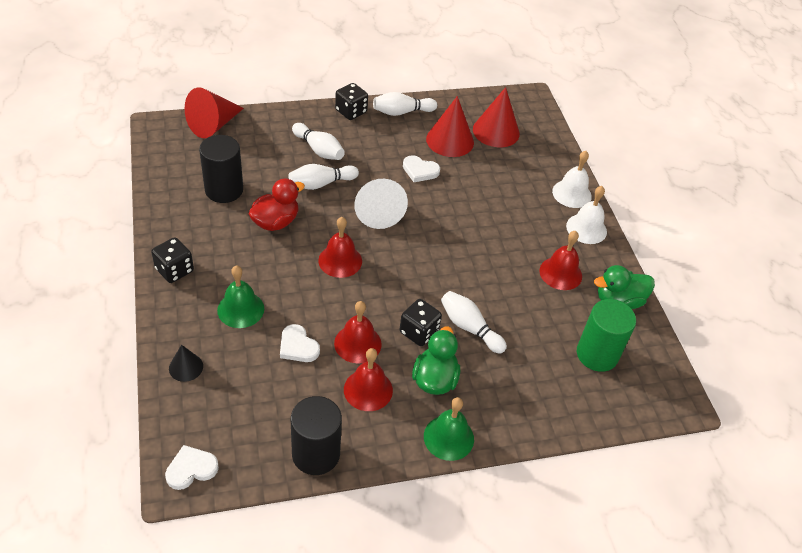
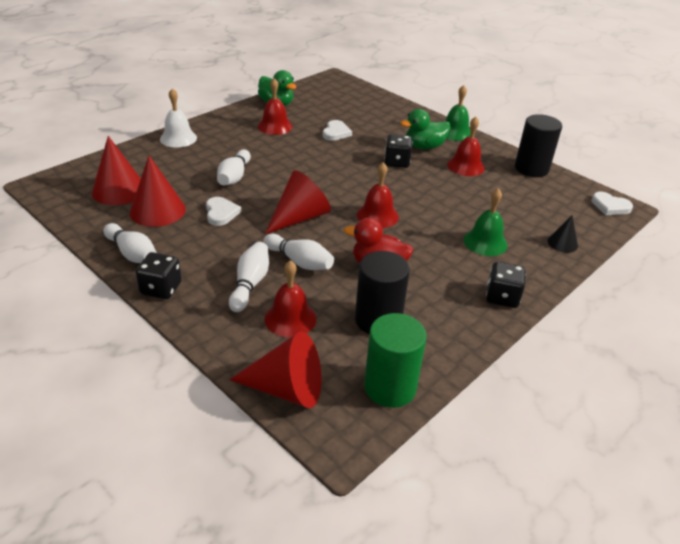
camera: 120 degrees left, 10 degrees down
white heart [280,324,320,362] -> white heart moved to [323,120,352,141]
red bell [334,301,382,364] -> red bell moved to [265,260,316,337]
white cone [354,179,408,229] -> red cone [265,170,331,234]
white bowling pin [441,291,507,354] -> white bowling pin moved to [217,149,251,185]
white bell [566,186,607,244] -> none
green cylinder [577,299,636,372] -> green cylinder moved to [364,313,427,408]

